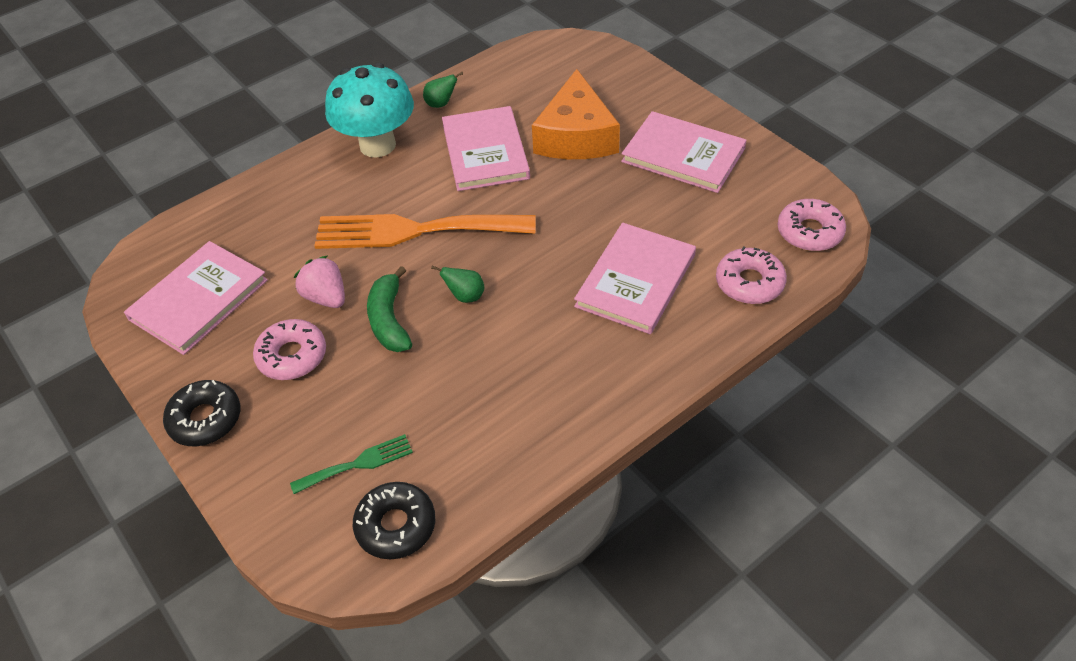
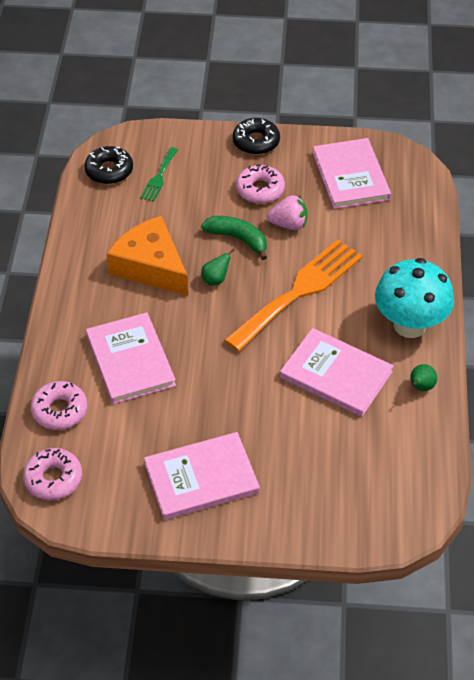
camera: 130 degrees right, 0 degrees up
orange cheese [532,69,620,159] -> orange cheese moved to [107,216,188,296]

